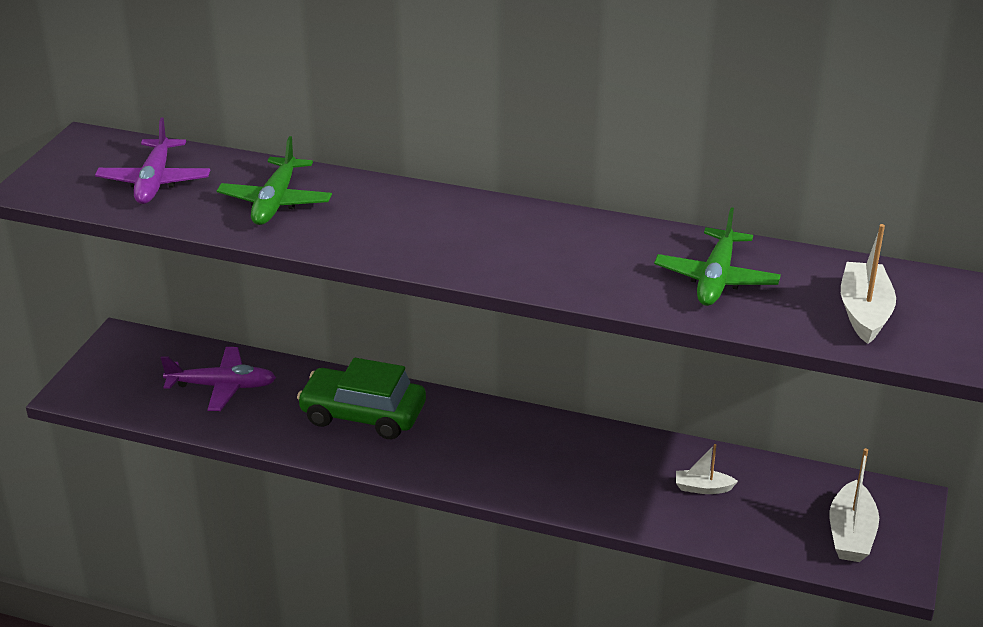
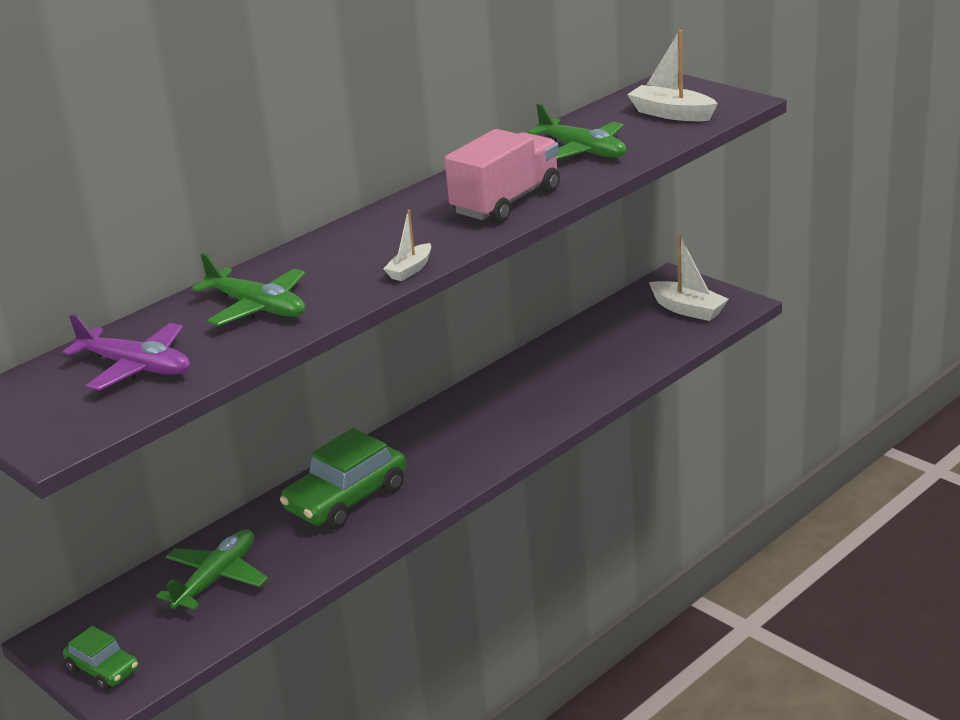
camera: 60 degrees left, 5 degrees down
purple plane [161,347,276,411] -> green plane [156,529,268,610]
white boat [676,444,738,494] -> white boat moved to [383,210,431,281]
none -> green car [63,626,139,690]
none -> pink truck [445,129,560,223]

